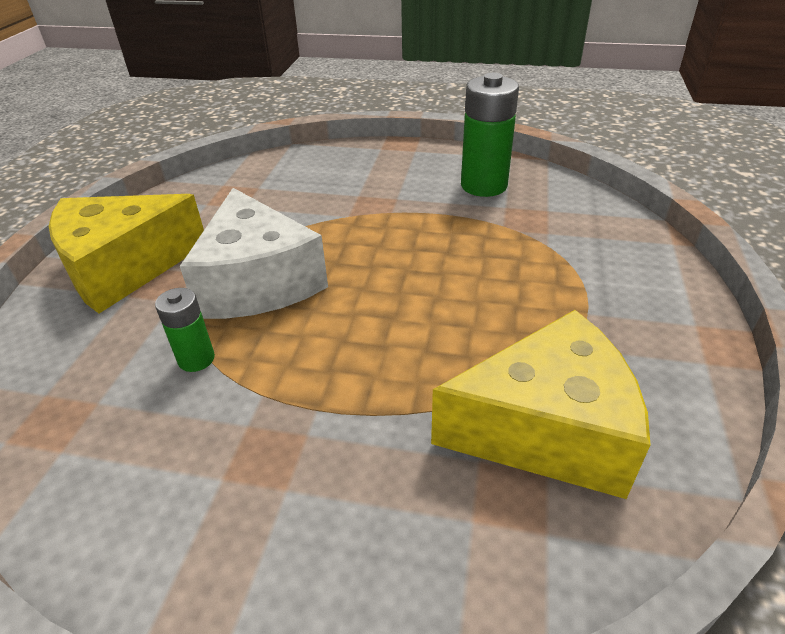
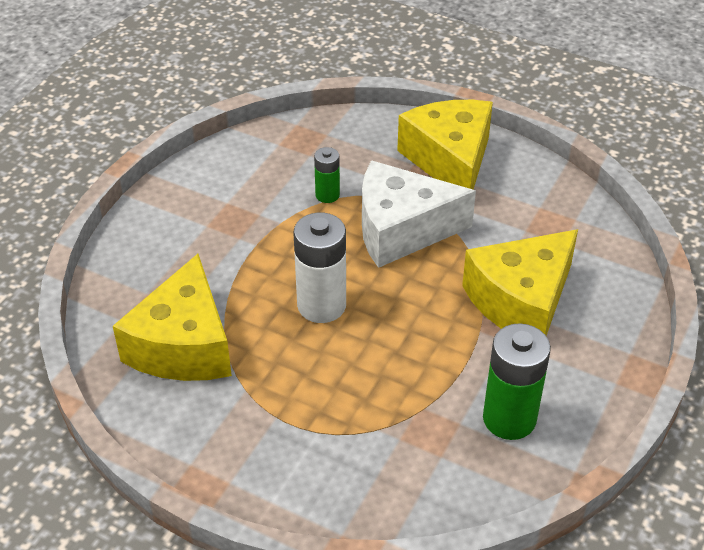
camera: 105 degrees right, 5 degrees up
none -> white battery [293,212,346,323]
none -> yellow cheese [462,229,578,336]

